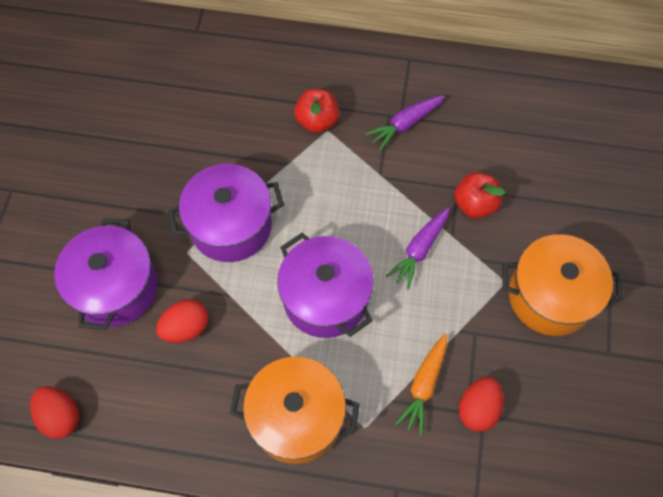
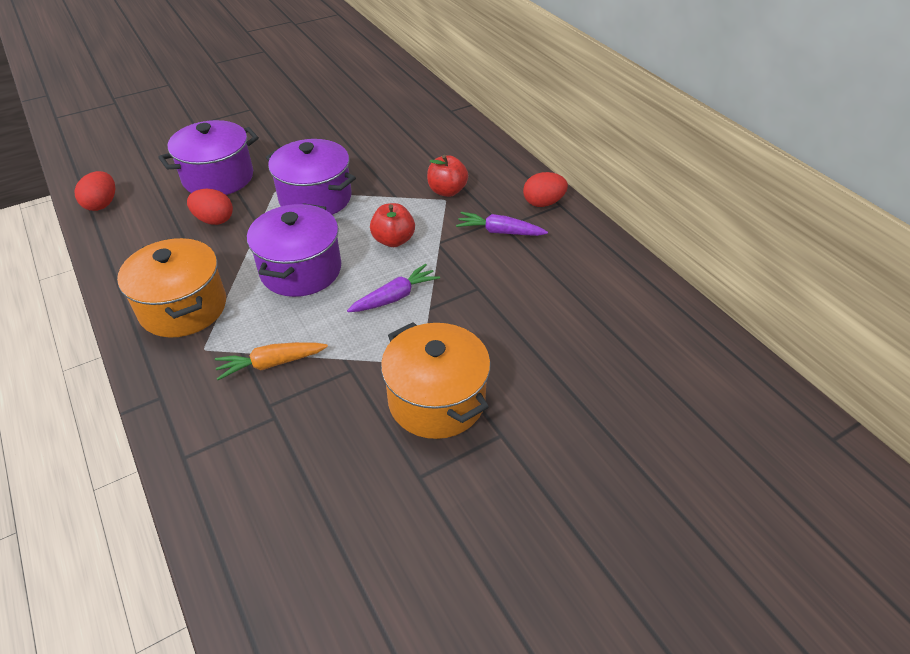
camera: 50 degrees right, 20 degrees down
purple carrot [386,207,450,290] -> purple carrot turned 150 degrees clockwise [347,264,440,312]
red apple [454,172,505,218] -> red apple moved to [370,203,415,247]
red egg [458,377,504,432] -> red egg moved to [523,172,568,207]

